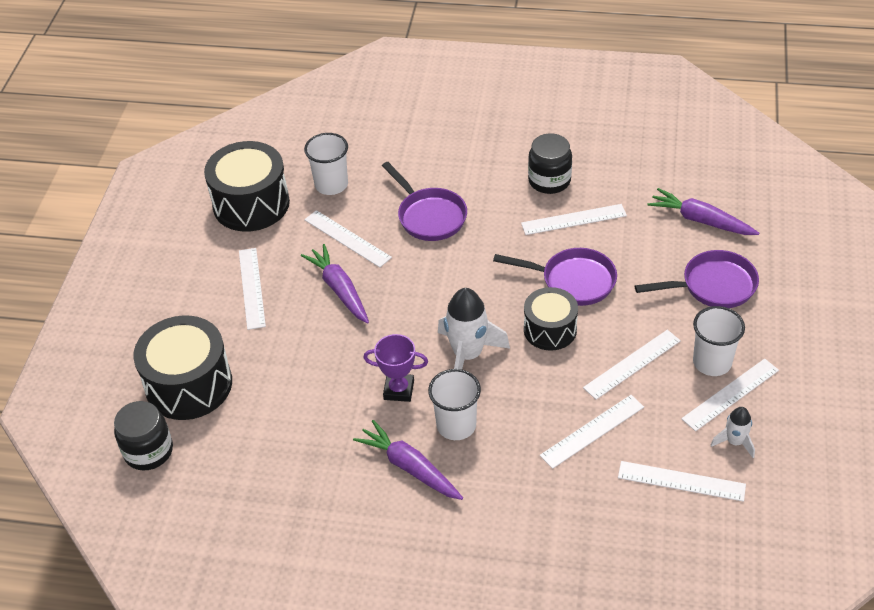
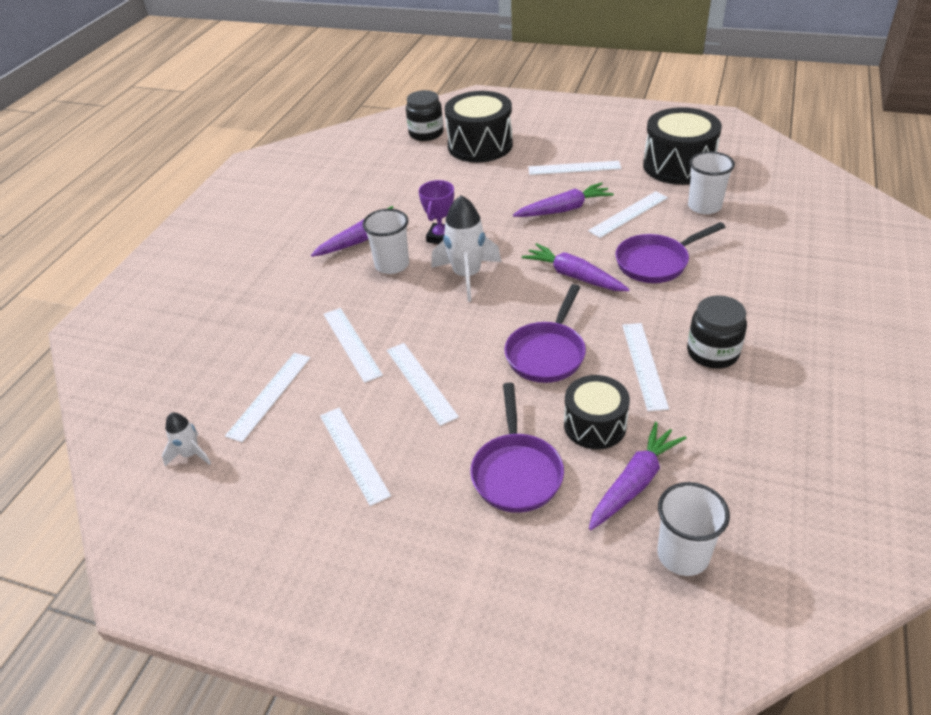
camera: 100 degrees right, 5 degrees down
black drum [524,287,578,351] -> black drum moved to [564,375,630,449]
white cup [693,306,745,376] -> white cup moved to [657,482,730,576]
white rocket [711,407,755,458] -> white rocket moved to [162,413,211,466]
none -> purple carrot [522,243,630,291]

